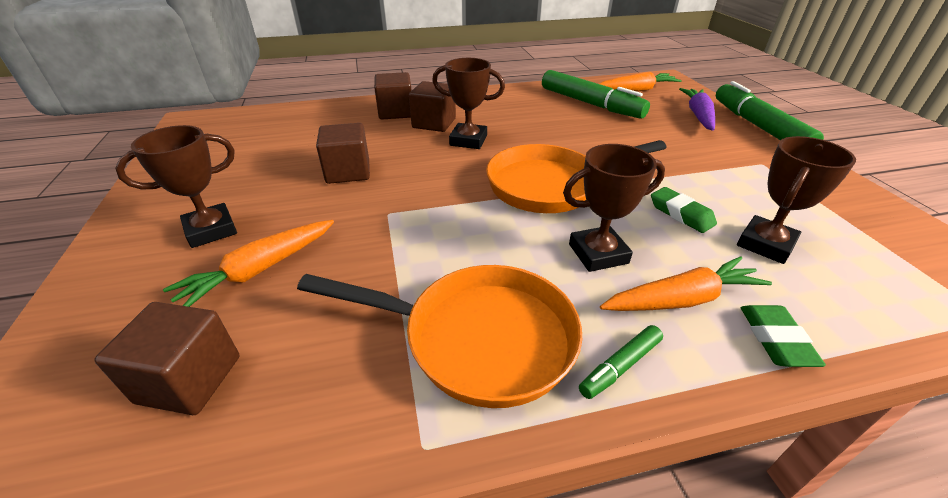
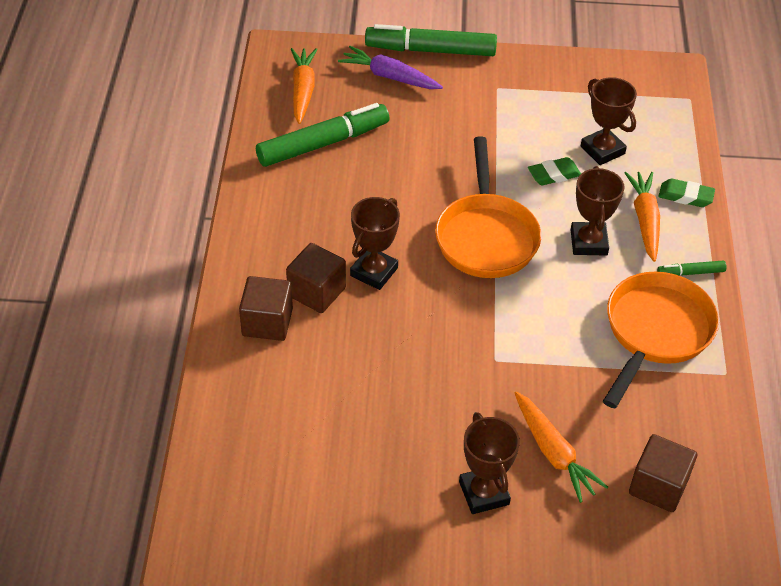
camera: 75 degrees left, 10 degrees up
brown cube [316,123,370,184] -> none
green marker [579,325,663,399] -> green marker turned 105 degrees clockwise [657,260,727,276]

